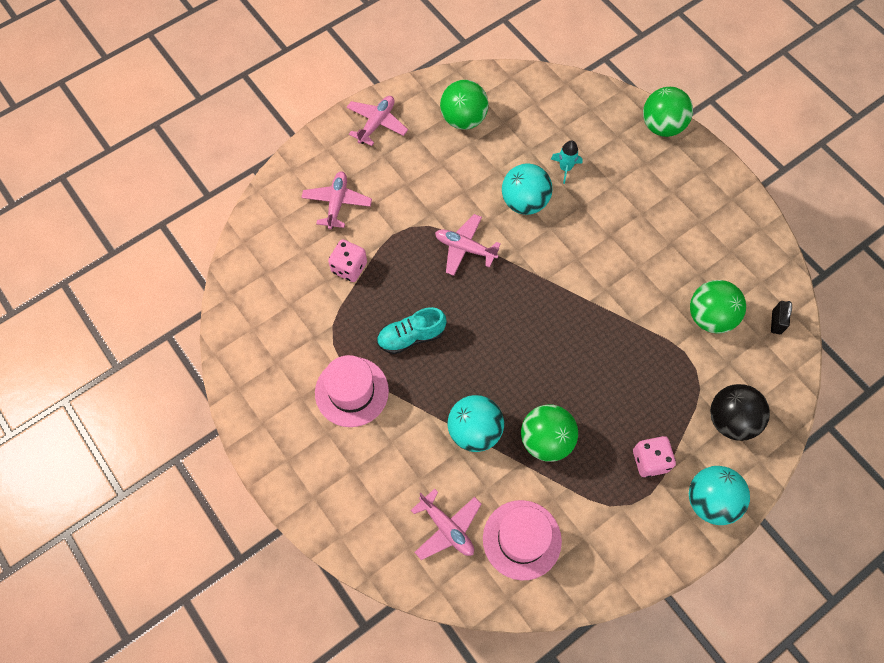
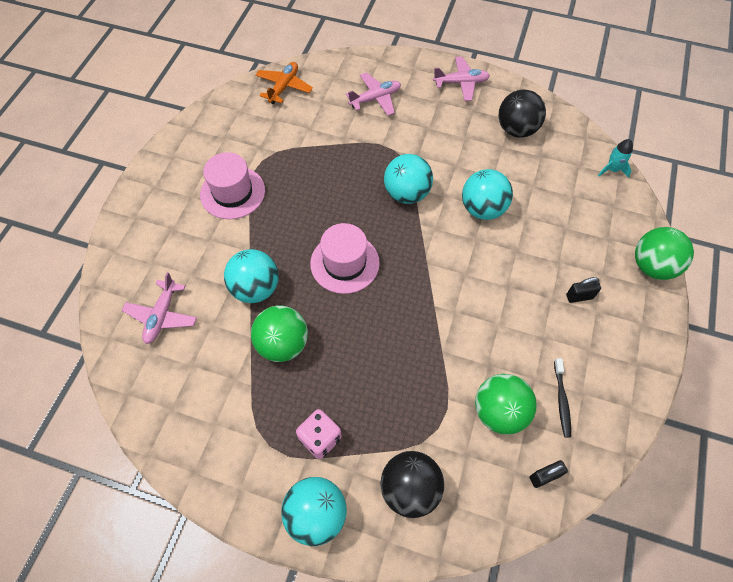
camera: 55 degrees right, 5 degrees down
pink dice [328,239,367,282] -> none
turquoise shoe [377,307,447,354] -> none
pink plane [435,214,501,276] -> turquoise ball [384,154,433,204]
green ball [440,80,488,130] -> black ball [498,90,546,137]
pink hat [483,500,562,580] -> pink hat moved to [310,223,380,294]
turquoise rocket [551,140,583,184] -> turquoise rocket moved to [598,139,633,178]
none -> orange plane [255,62,313,104]
none -> black toothbrush [554,358,571,438]
none -> black padlock [566,277,601,303]

